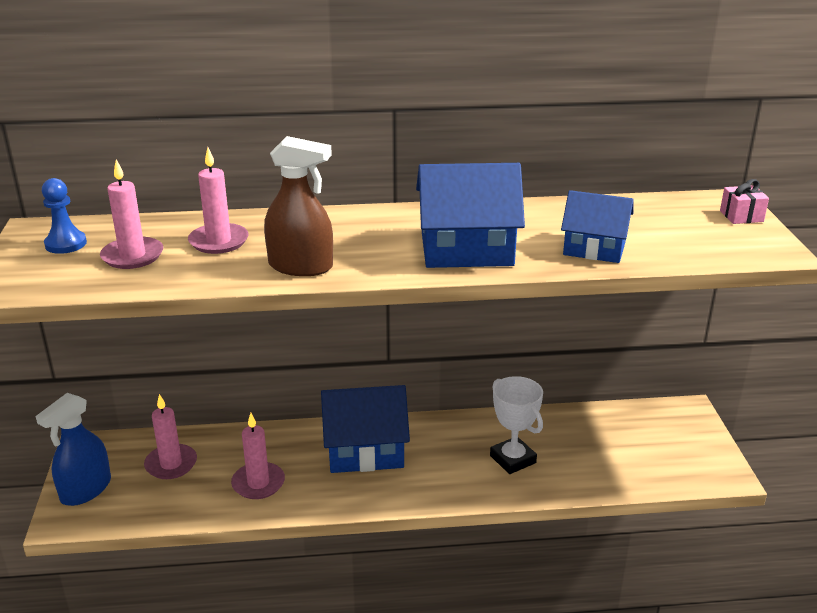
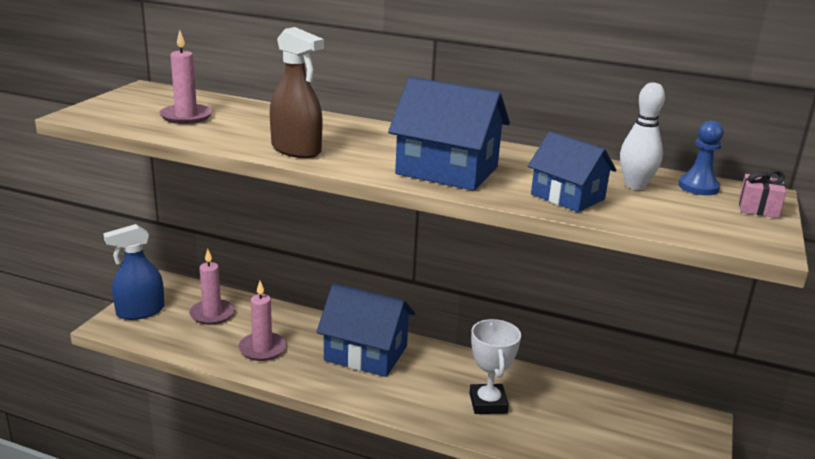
camera: 25 degrees right, 5 degrees down
blue pawn [42,178,87,254] -> blue pawn moved to [678,121,724,195]
pink candle [188,148,249,254] -> none
none -> white bowling pin [620,82,665,190]

